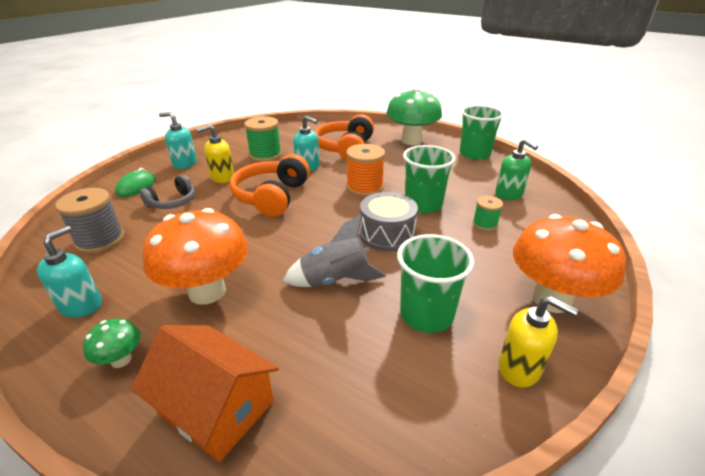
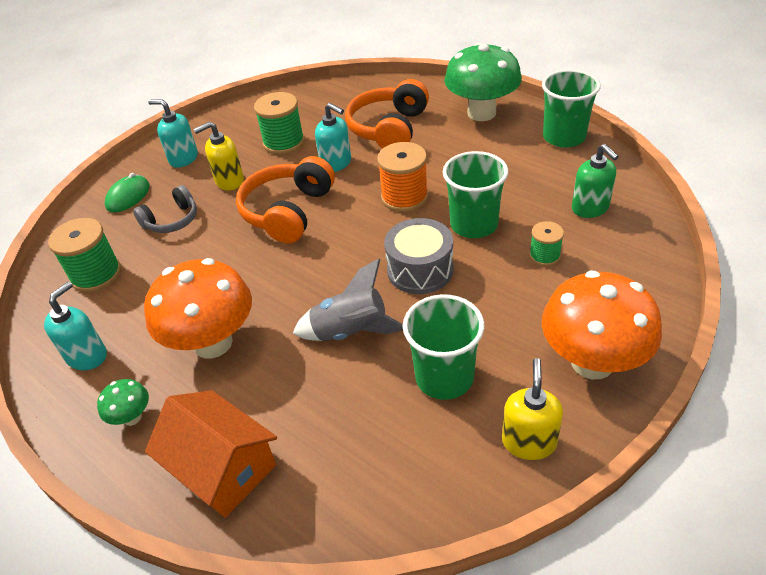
camera: 10 degrees right, 10 degrees up
grey spool [55,188,124,254] -> green spool [48,218,121,292]
yellow soap dispenser [498,296,579,388] -> yellow soap dispenser turned 120 degrees counterclockwise [502,358,563,460]

